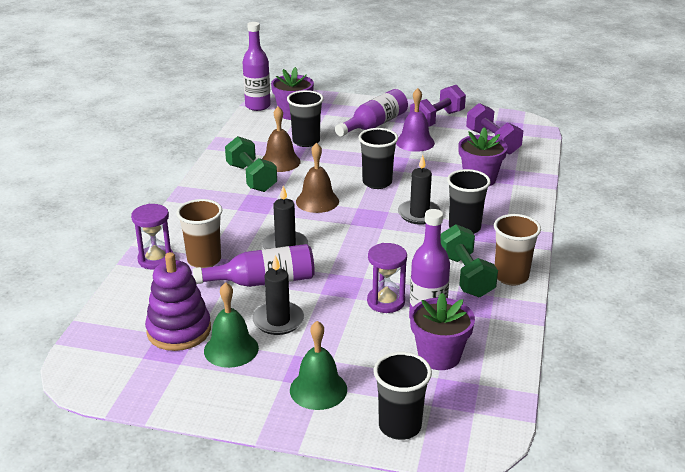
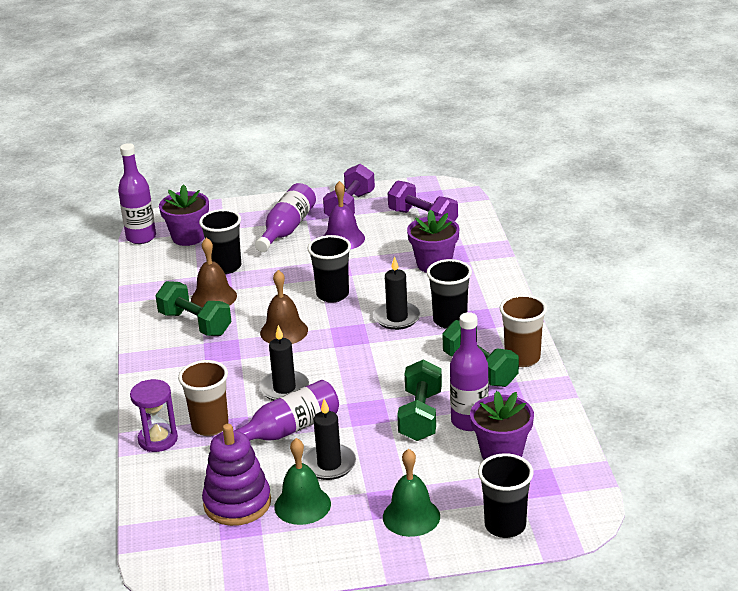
camera: 20 degrees left, 0 degrees up
purple hourglass [367,243,407,313] -> green dumbbell [397,359,442,441]

